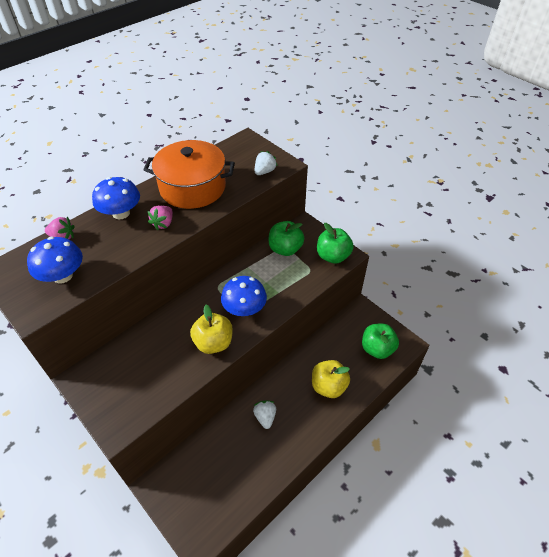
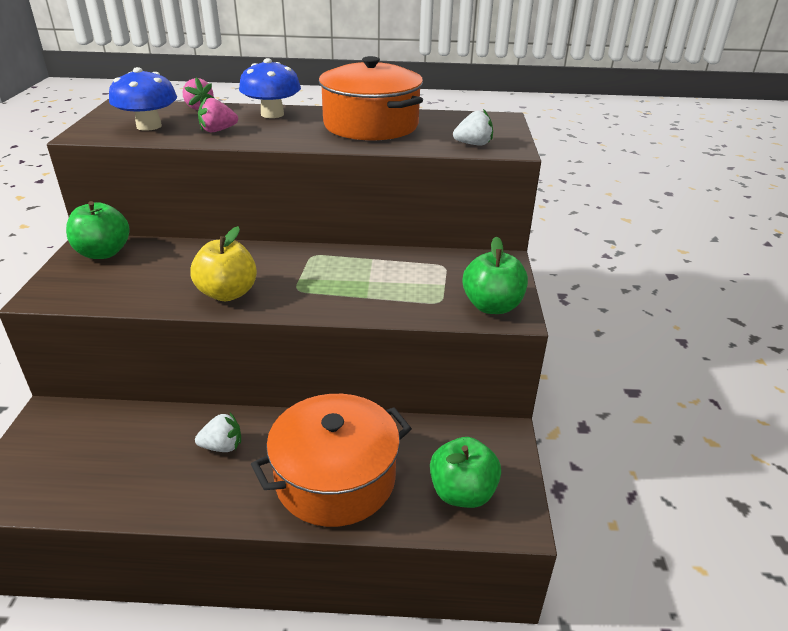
camera: 45 degrees right, 15 degrees down
pink strawberry [147,205,173,230] -> pink strawberry moved to [198,97,238,133]
blue mushroom [221,276,267,316] -> none
white strawberry [253,400,276,429] -> white strawberry turned 45 degrees clockwise [195,412,241,452]
green apple [268,221,304,256] -> green apple moved to [66,201,130,259]
yellow apple [312,360,350,398] -> orange pot [251,394,412,527]

